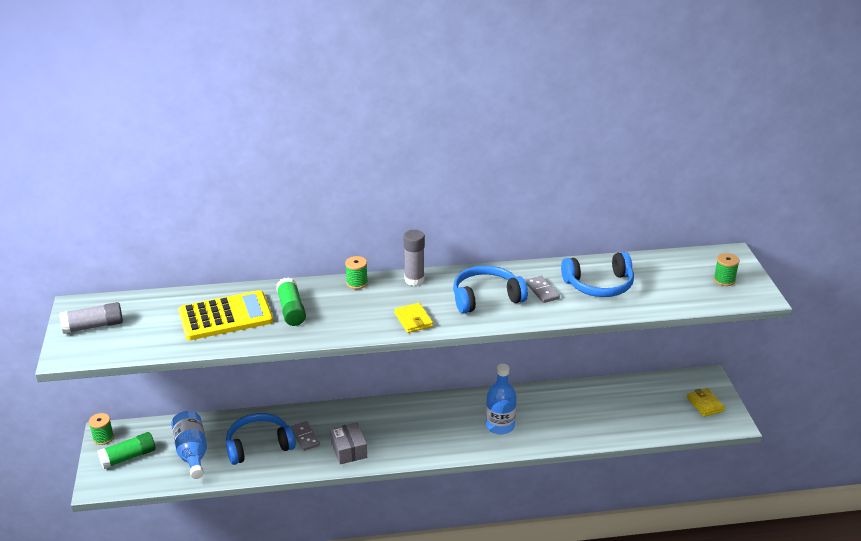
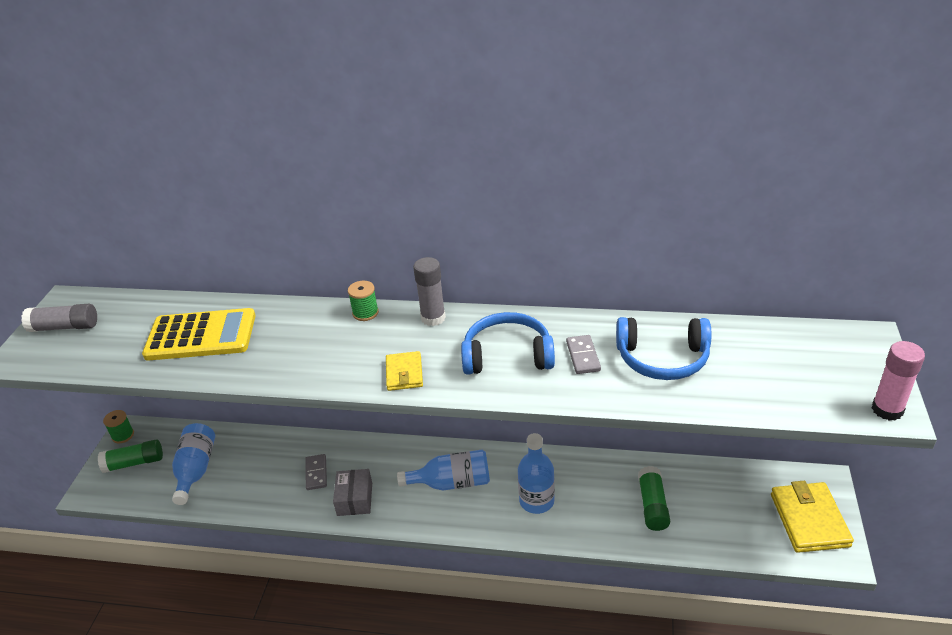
camera: 20 degrees right, 5 degrees up
blue headphones [226,413,296,465] -> none
green glue stick [276,277,306,326] -> green glue stick moved to [638,466,670,531]
yellow wallet [687,388,725,417] -> yellow wallet [771,481,854,553], size x1.76
green spool [714,253,740,286] -> none
none -> blue bottle [397,450,490,491]
none -> pink glue stick [872,341,925,421]

